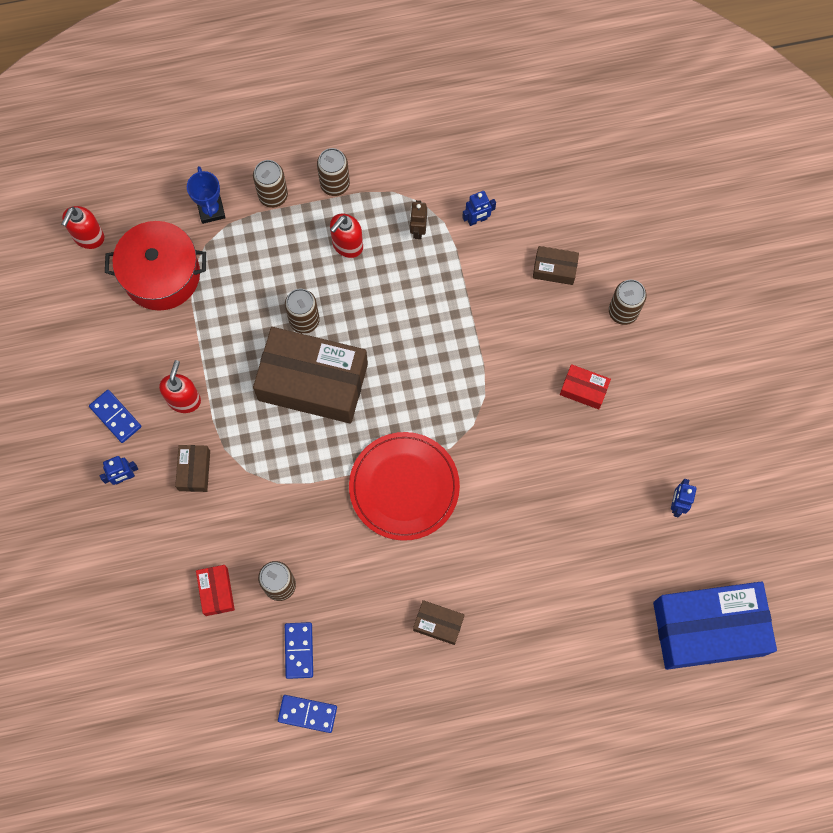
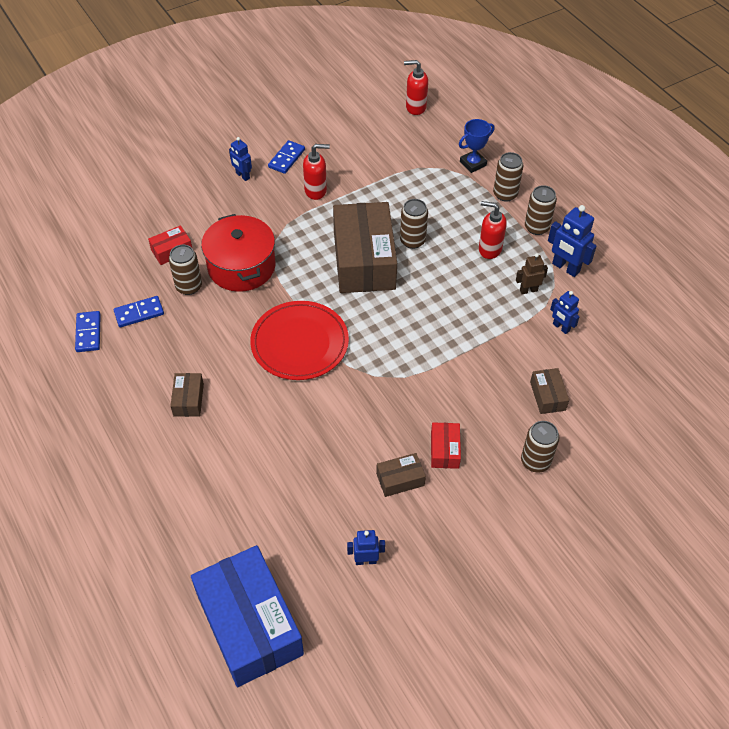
camera: 70 degrees right, 20 degrees down
red pot [105,221,206,311] -> red pot moved to [201,214,275,292]
brown box [175,445,210,492] -> brown box moved to [376,453,426,497]
none -> blue robot [548,205,596,277]

